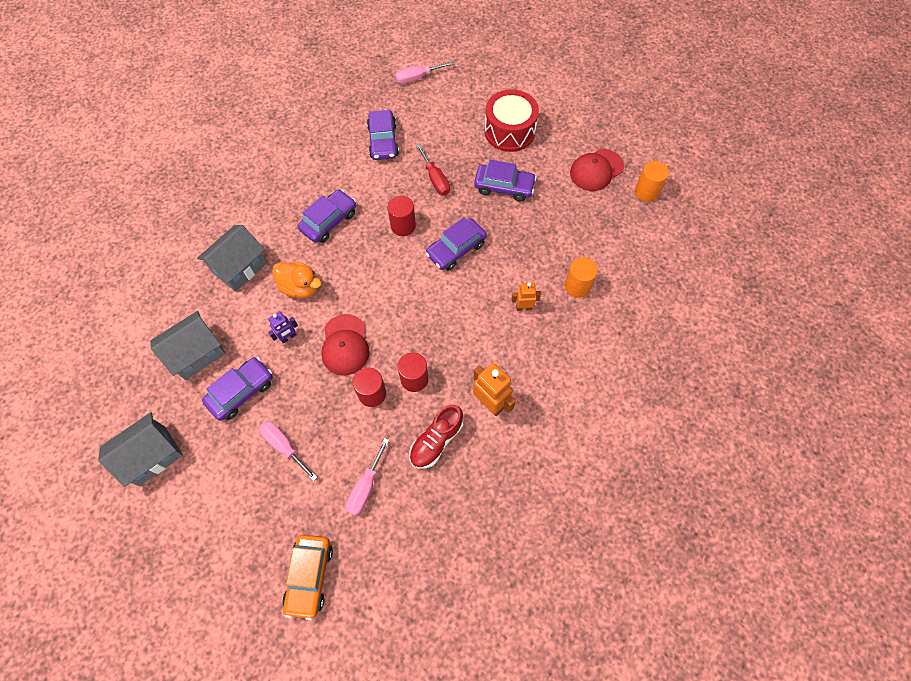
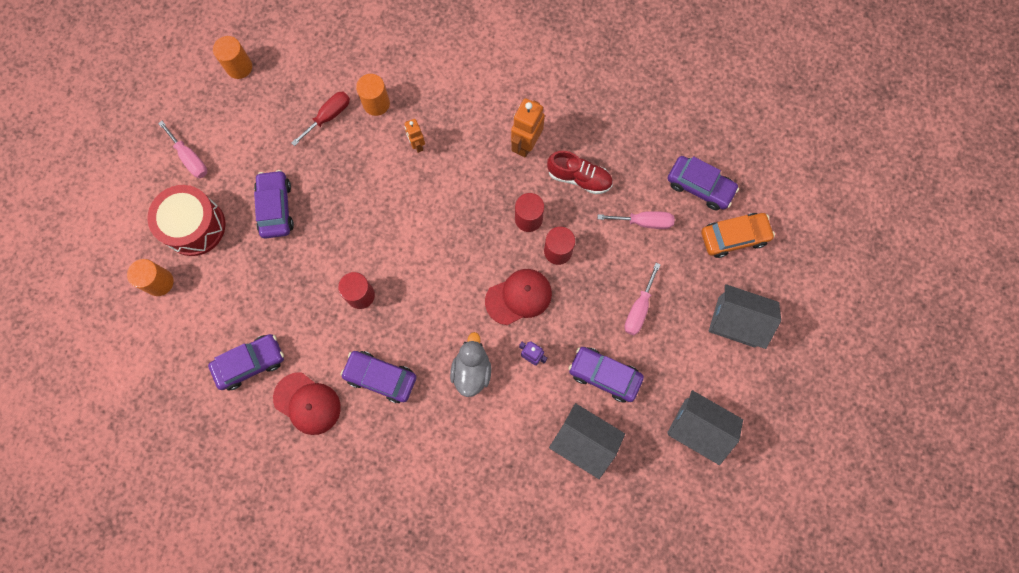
camera: 110 degrees left, 10 degrees up
grey house [197,225,267,292] -> grey house moved to [709,284,781,349]
orange duck [272,261,321,298] -> grey duck [450,332,491,397]
pink screwdriver [395,61,453,84] -> pink screwdriver moved to [158,121,207,178]
red screwdriver [416,144,450,195] -> red screwdriver moved to [291,92,350,146]
purple car [425,217,487,271] -> purple car moved to [667,156,739,210]
red cap [570,149,624,191] -> red cap moved to [273,372,341,435]
none -> orange cylinder [127,259,173,296]

